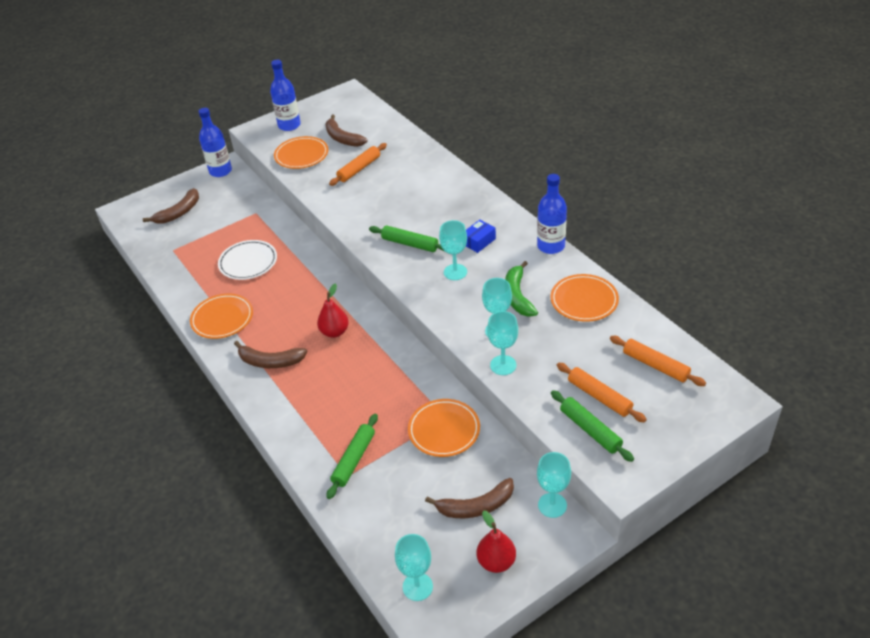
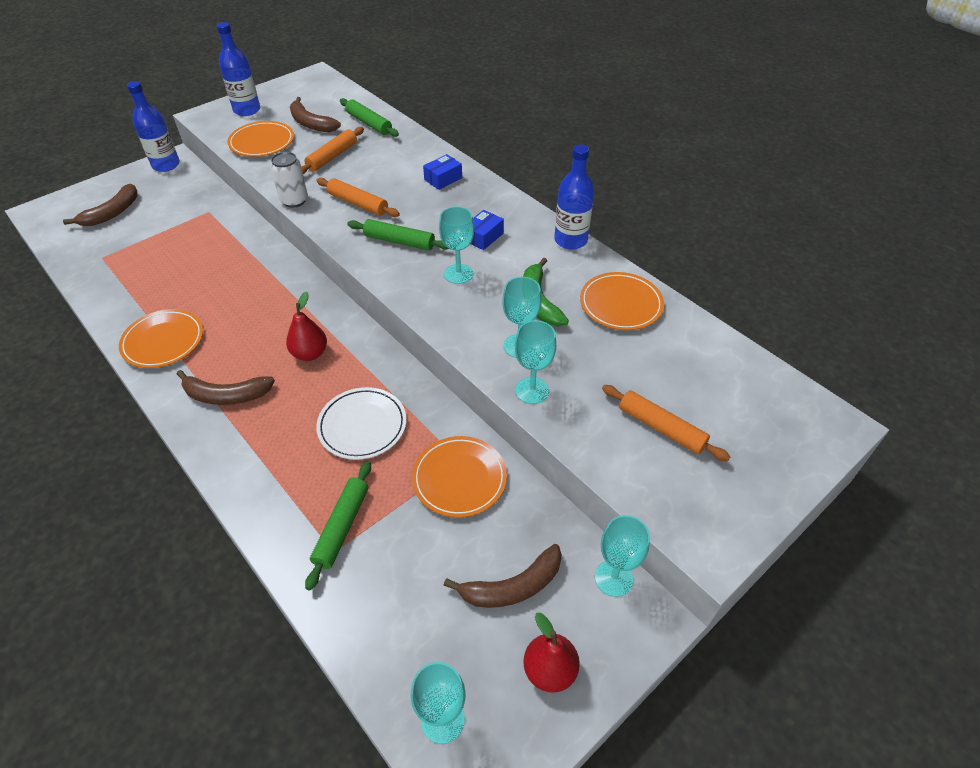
camera: 10 degrees left, 5 degrees up
white plate [218,240,277,280] -> white plate moved to [316,387,407,460]
green rolling pin [551,390,634,462] -> green rolling pin moved to [340,98,399,137]
orange rolling pin [610,336,706,386] -> orange rolling pin moved to [316,178,400,217]
none -> white can [270,152,308,207]
none -> blue box [423,154,462,190]

